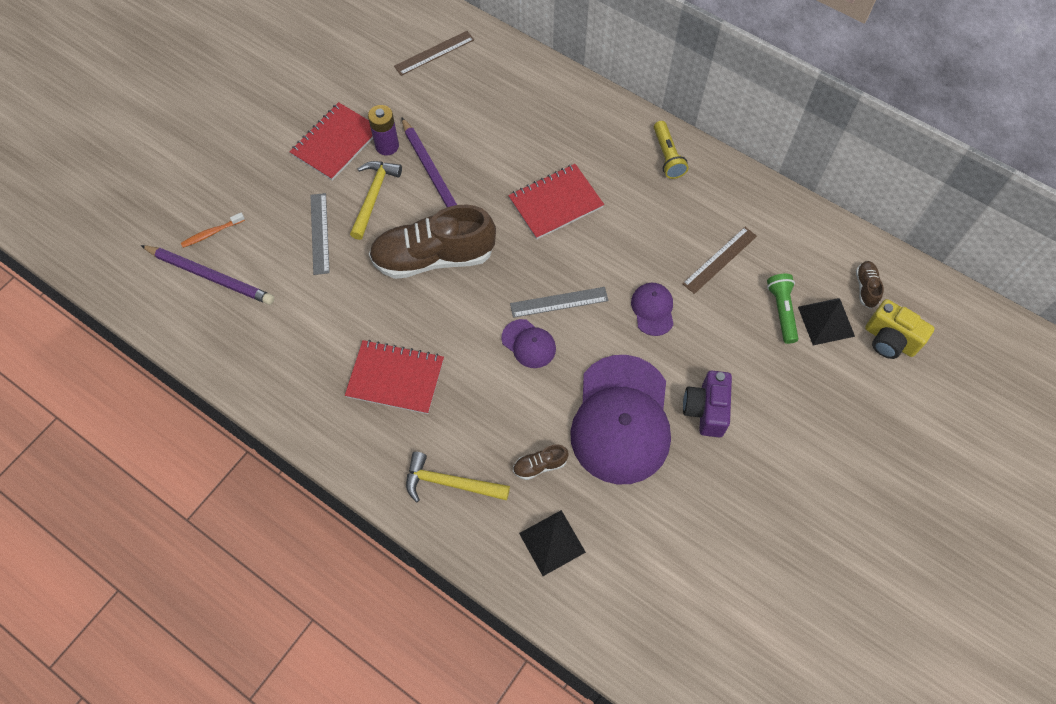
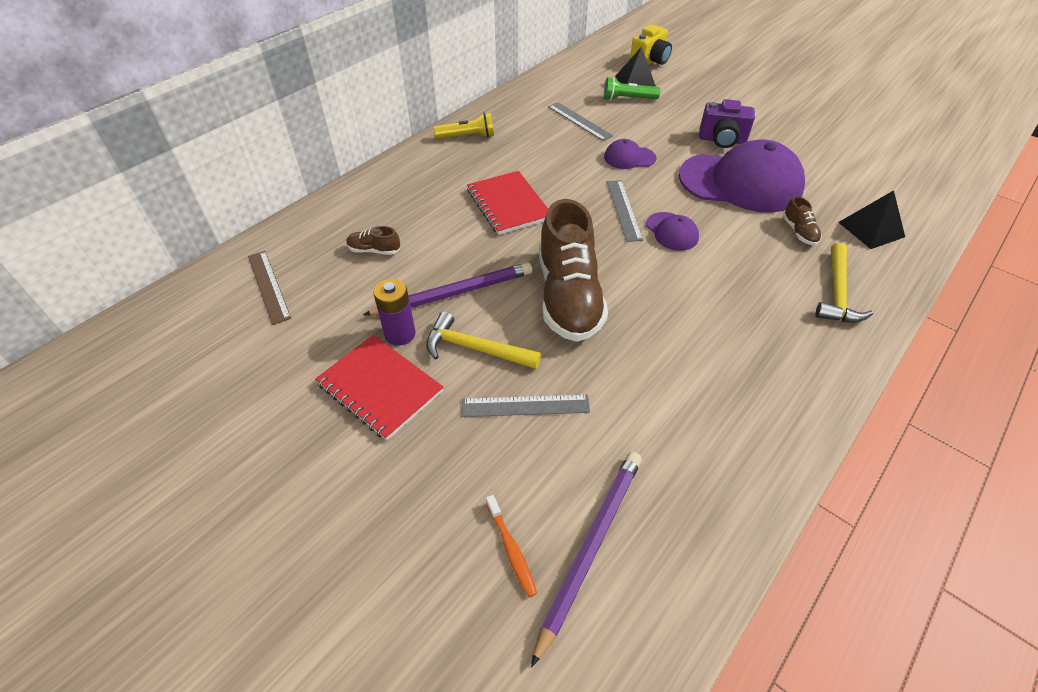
camera: 85 degrees left, 15 degrees down
red notebook [345,340,444,414] -> none
purple cap [501,319,556,368] -> purple cap turned 105 degrees clockwise [646,212,699,251]
brown ruler [682,227,757,294] -> grey ruler [548,102,613,141]
brown shoe [856,261,884,309] -> brown shoe moved to [346,226,400,255]

